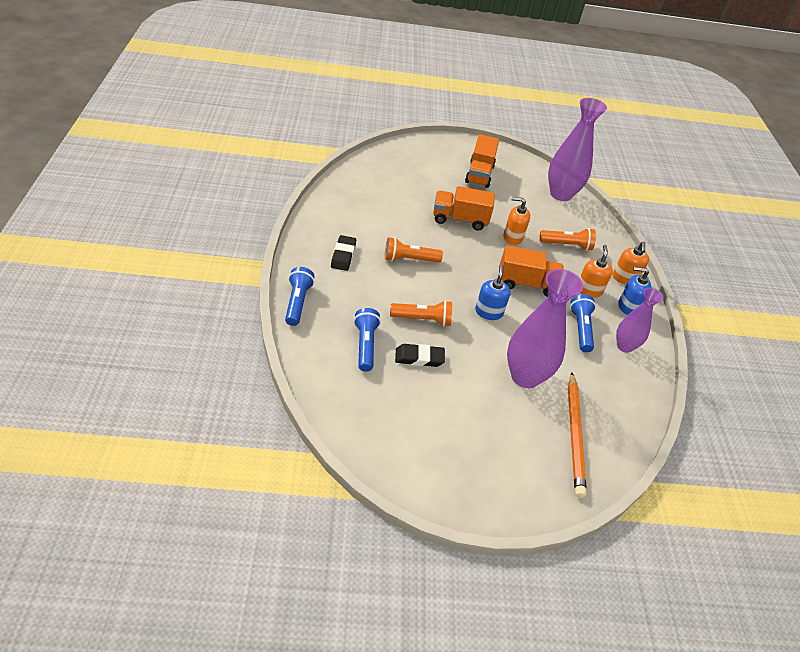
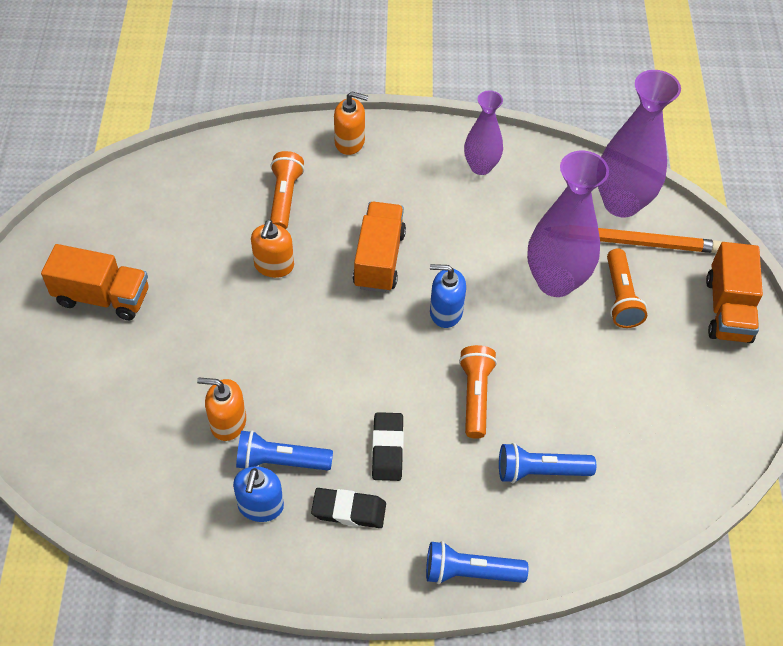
camera: 85 degrees left, 10 degrees up
orange flashlight [385,237,443,262] -> orange flashlight moved to [607,248,647,328]
black eraser [395,344,445,367] -> black eraser moved to [372,412,404,481]
orange truck [433,186,495,231] -> orange truck moved to [706,242,763,343]
purple vase [548,98,607,201] -> purple vase moved to [598,70,681,217]
blue flashlight [570,294,596,352] -> blue flashlight moved to [236,430,333,470]
orange soap dispenser [580,245,613,298] -> orange soap dispenser moved to [197,377,246,441]
blue soap dispenser [618,267,651,315] -> blue soap dispenser moved to [233,466,284,522]

